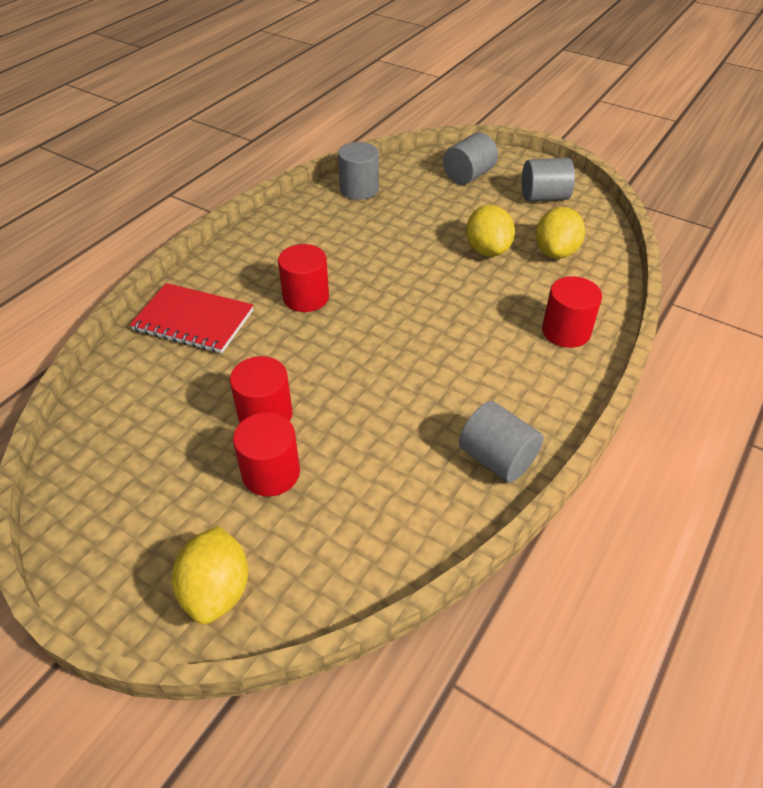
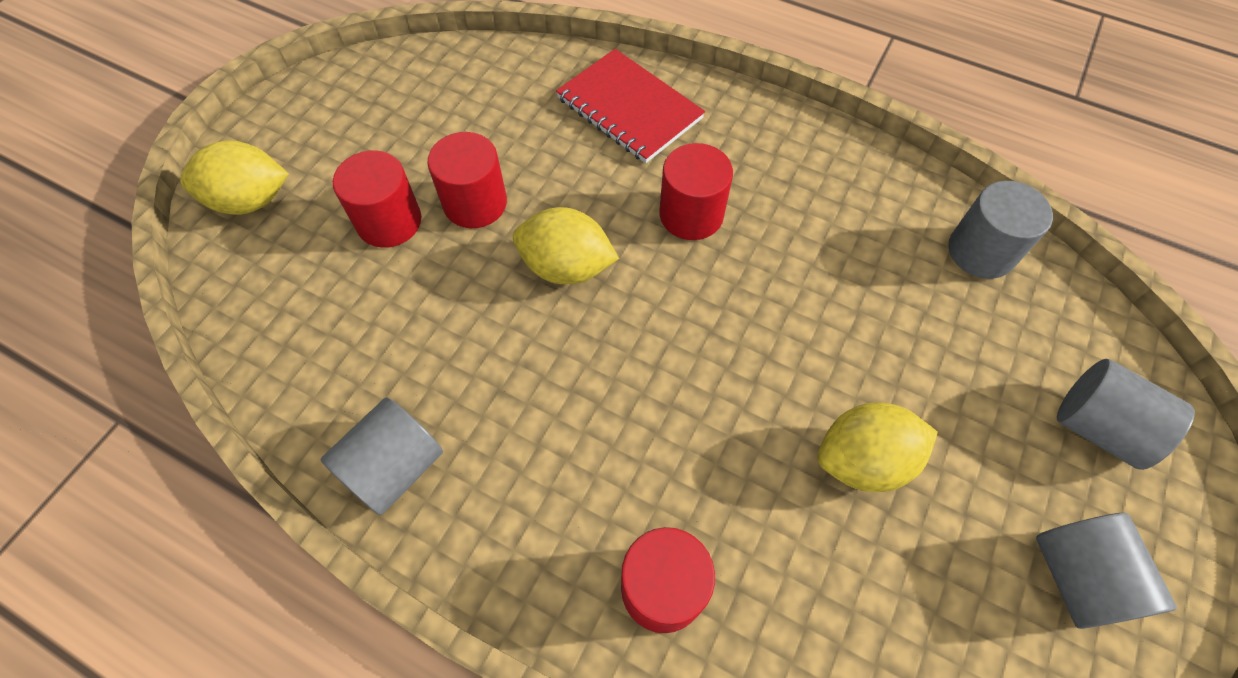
camera: 85 degrees right, 15 degrees up
red notebook [130,283,253,353] -> red notebook turned 60 degrees counterclockwise [556,49,705,163]
yellow lemon [536,207,585,259] -> yellow lemon moved to [513,207,619,284]

